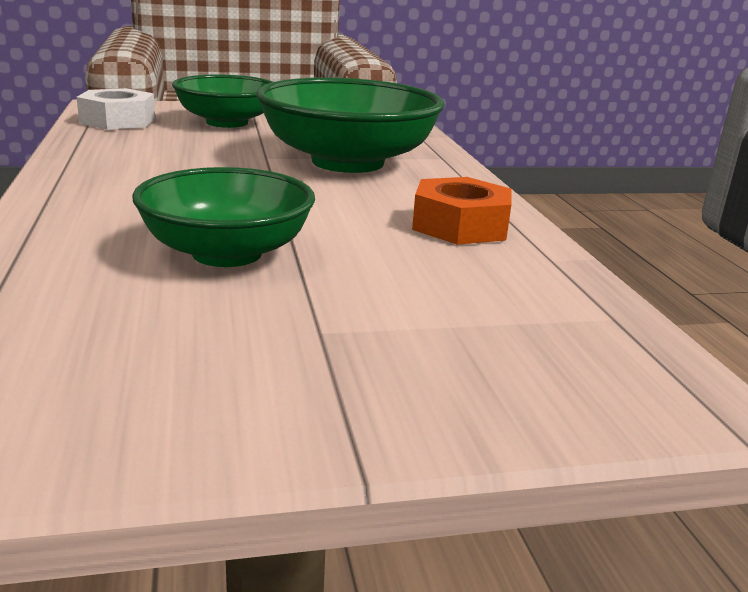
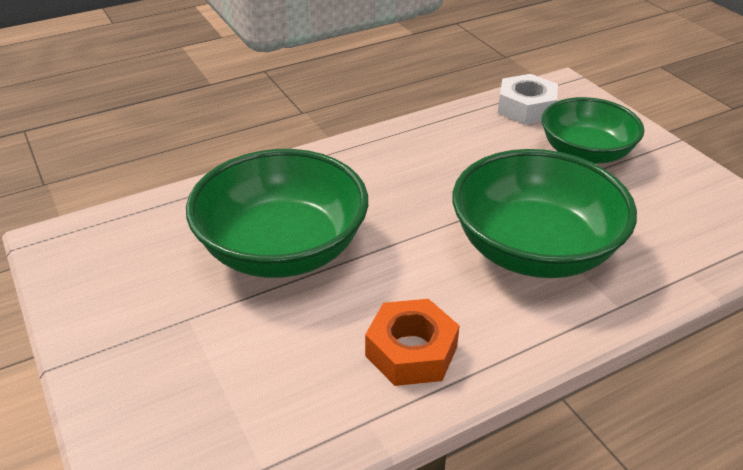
camera: 75 degrees right, 15 degrees up
green bowl [132,167,315,267] -> green bowl [186,149,368,278], size x1.51

